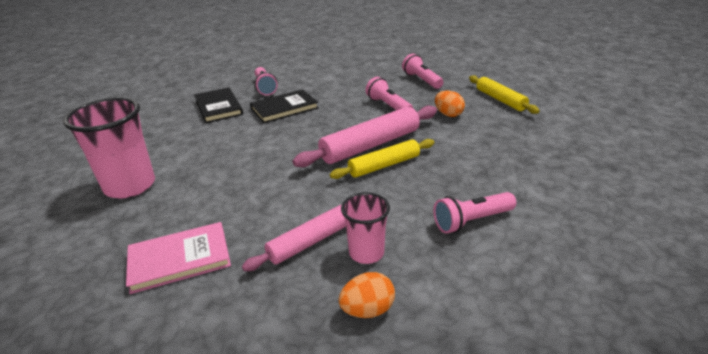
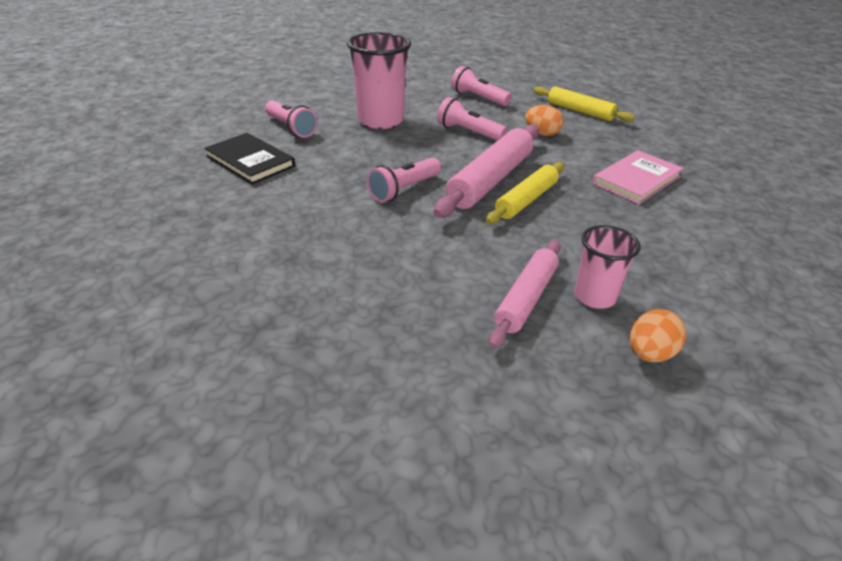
camera: 25 degrees left, 5 degrees up
pink cup [63,97,155,199] -> pink cup moved to [347,32,411,129]
pink book [126,222,231,294] -> pink book moved to [592,150,684,204]
black book [250,89,319,123] -> none
pink flashlight [433,192,516,234] -> pink flashlight moved to [367,157,441,202]

